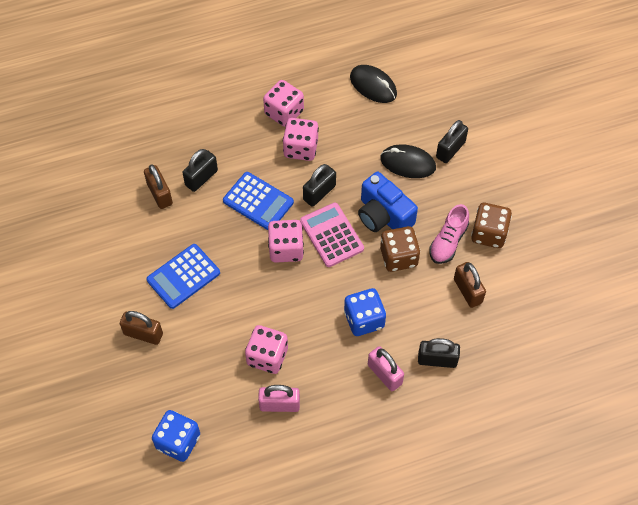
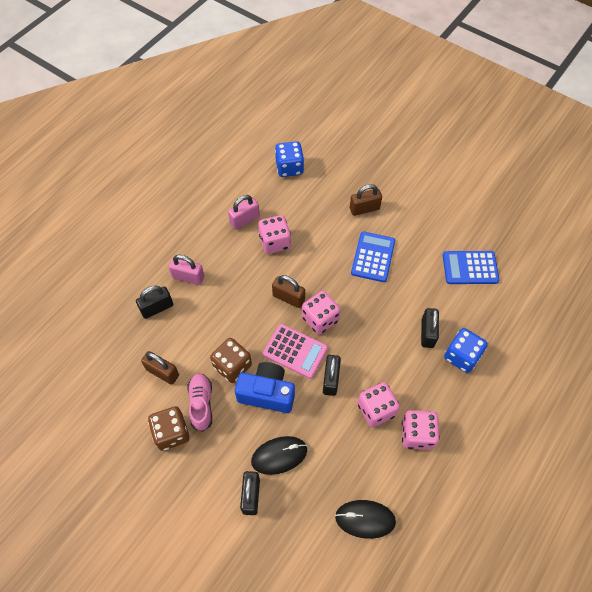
camera: 145 degrees right, 0 degrees up
brown padlock [144,164,173,209] -> brown padlock moved to [272,275,305,308]
blue calculator [223,172,294,230] -> blue calculator moved to [443,251,500,284]
blue dice [344,288,386,336] -> blue dice moved to [444,328,488,373]

